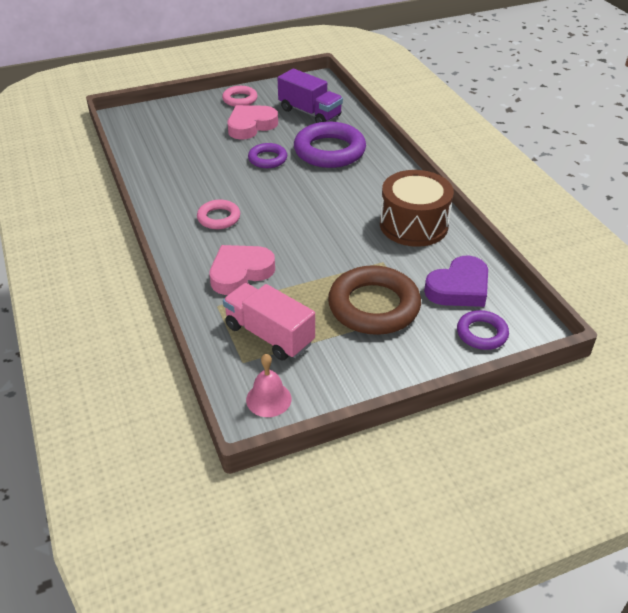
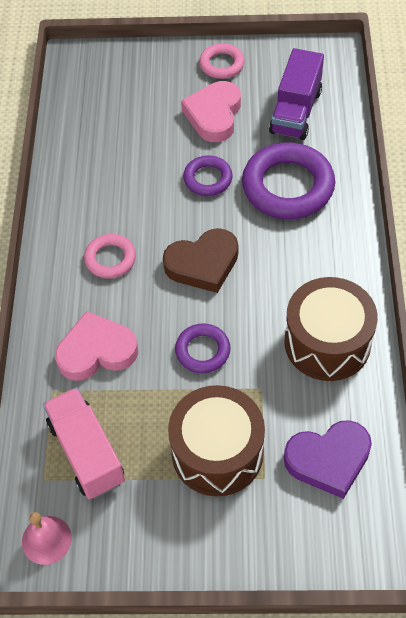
camera: 25 degrees right, 15 degrees up
pink heart [228,105,278,140] -> pink heart turned 60 degrees counterclockwise [181,81,241,142]
purple truck [278,69,343,123] -> purple truck turned 45 degrees clockwise [269,48,324,140]
brown ring [328,265,421,335] -> brown drum [168,385,265,496]
purple ring [457,310,509,350] -> purple ring moved to [175,323,231,373]
none -> brown heart [163,228,238,293]

